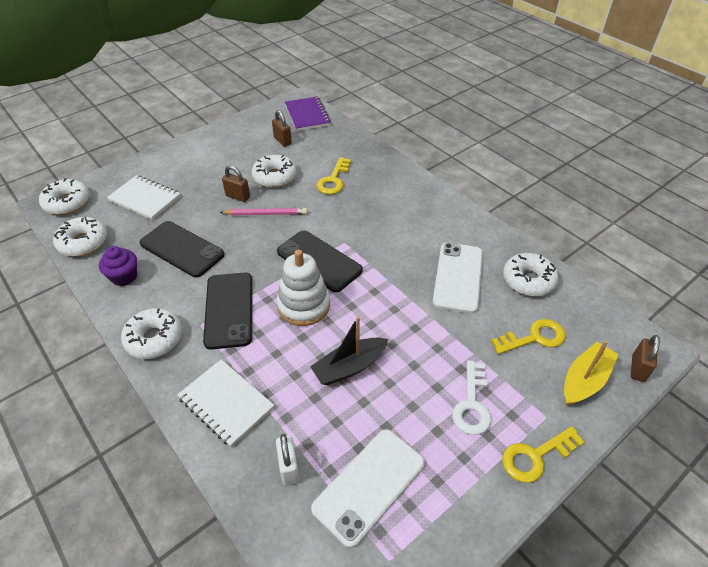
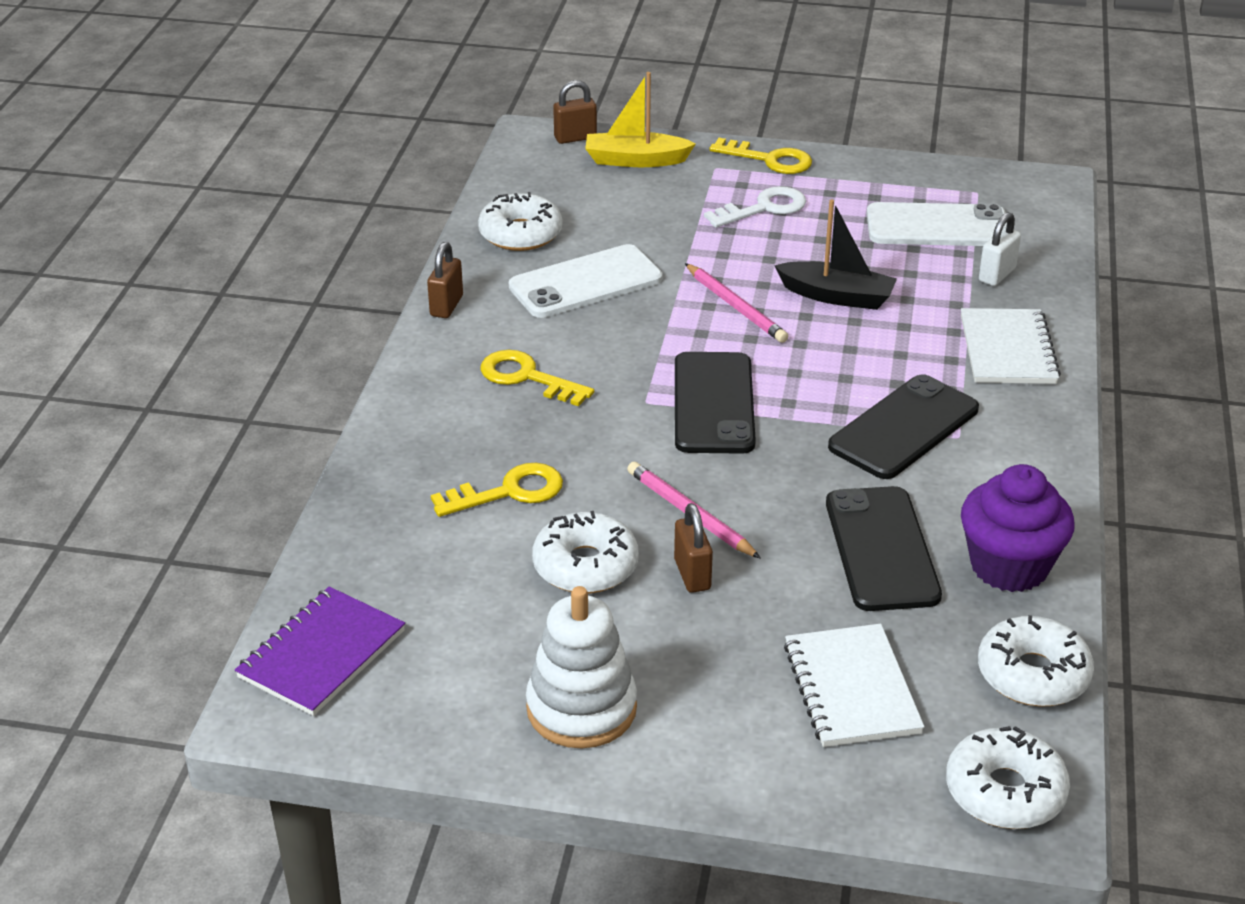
camera: 130 degrees left, 10 degrees down
purple cupcake [99,246,137,286] -> purple cupcake [961,464,1075,592], size x1.53
white donut [121,308,182,359] -> none
brown padlock [272,110,292,147] -> brown padlock moved to [427,242,463,318]
white stacking toy [277,250,330,326] -> white stacking toy moved to [526,586,637,748]
yellow key [491,319,566,354] -> yellow key moved to [481,350,594,406]
none -> pink pencil [685,263,788,343]

